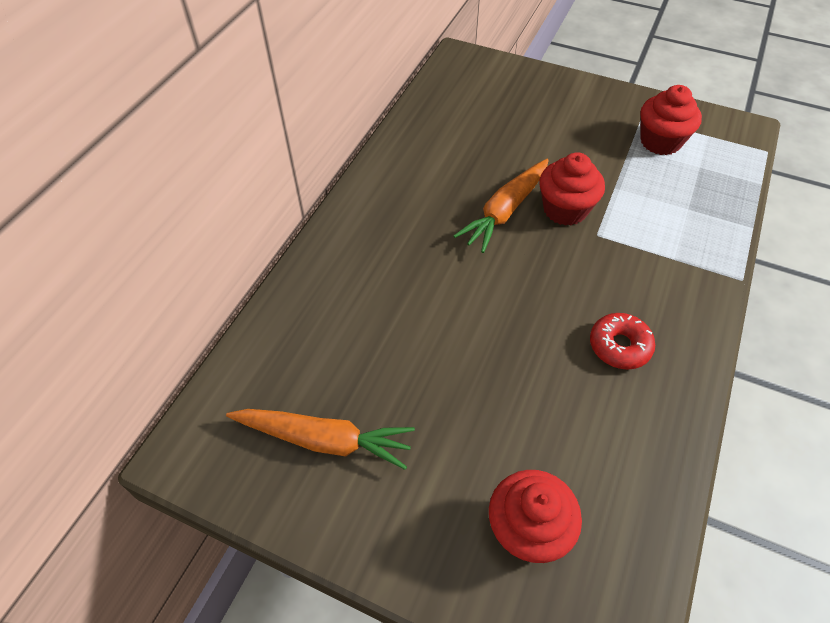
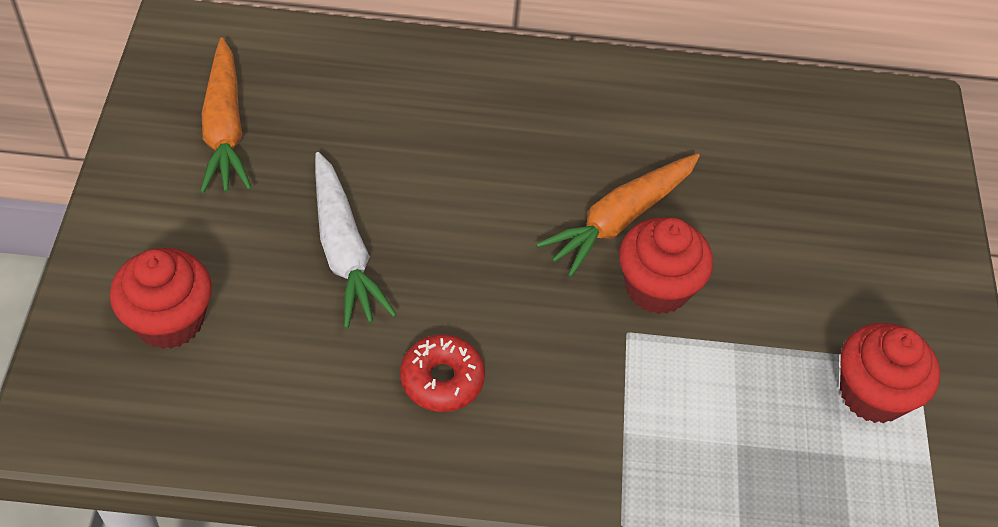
camera: 65 degrees right, 0 degrees up
orange carrot [454,159,549,253] -> orange carrot turned 60 degrees counterclockwise [536,153,700,277]
none -> white carrot [315,152,397,328]

